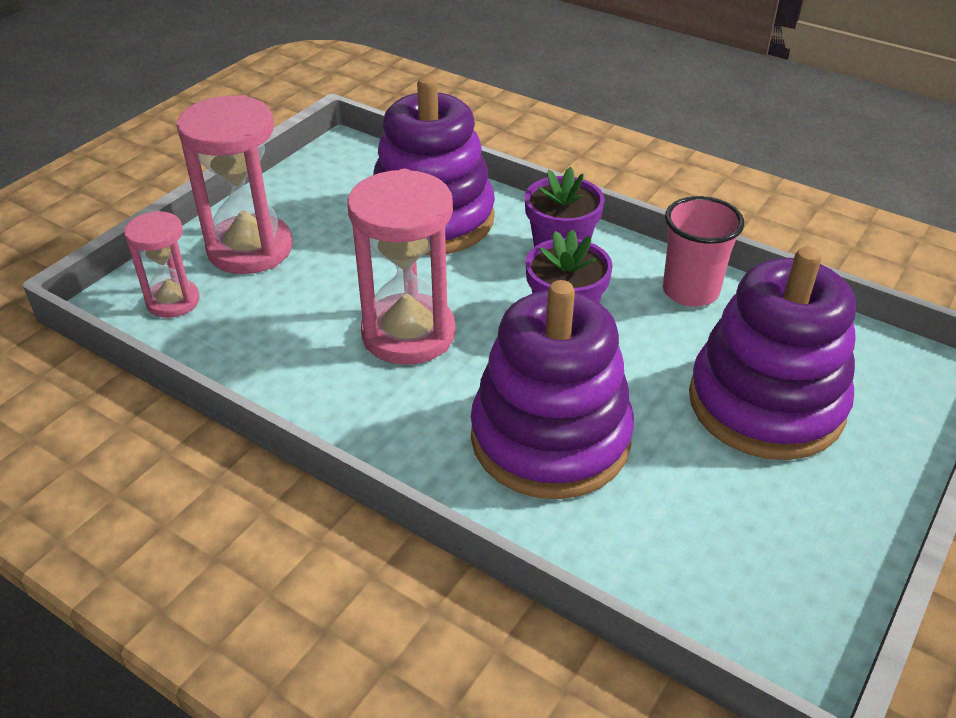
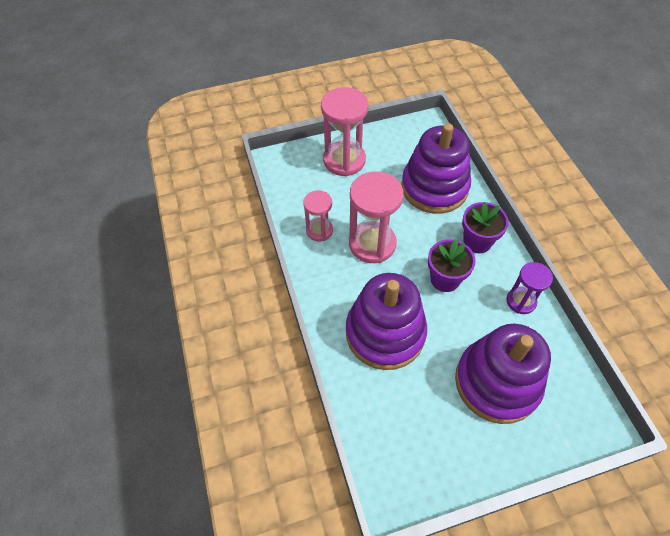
camera: 40 degrees right, 15 degrees up
pink hourglass [124,211,200,318] -> pink hourglass moved to [303,190,333,241]
pink cup [663,196,744,307] -> purple hourglass [506,262,553,314]

